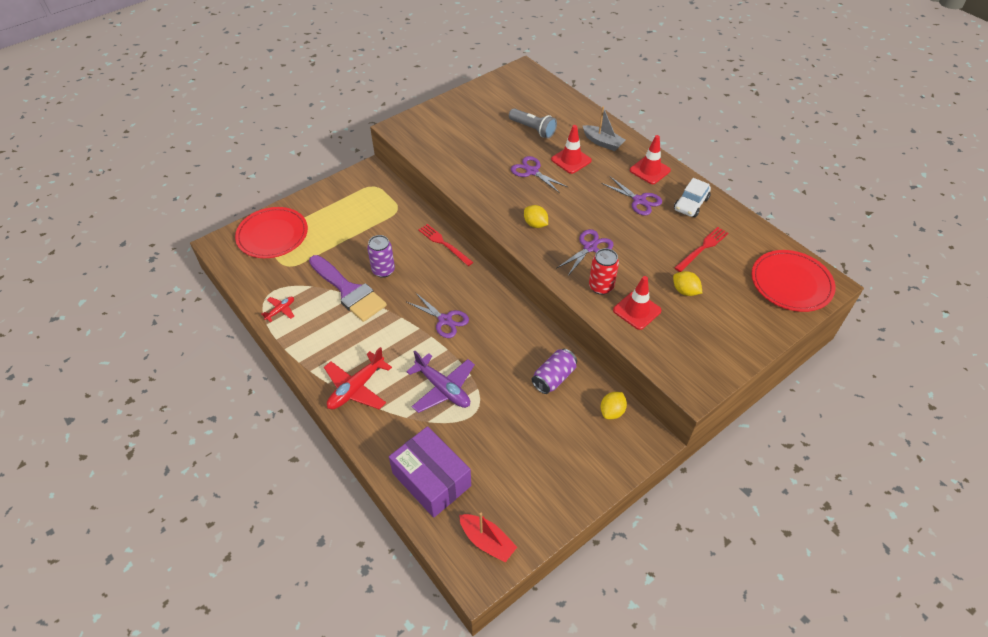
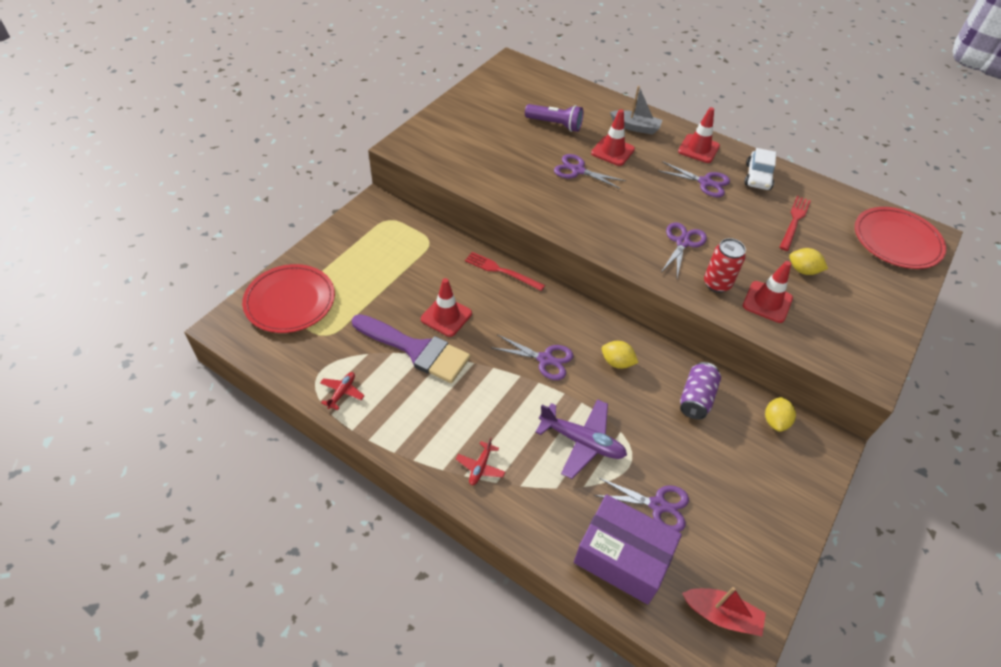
camera: 20 degrees left, 0 degrees up
red plane [324,347,392,409] -> red plane [456,437,505,485], size x0.52
purple can [367,235,395,278] -> red traffic cone [421,278,472,337]
grey flashlight [509,108,557,139] -> purple flashlight [525,104,583,132]
yellow lemon [524,205,548,228] -> yellow lemon moved to [602,341,638,369]
none -> purple scissors [594,477,689,532]

